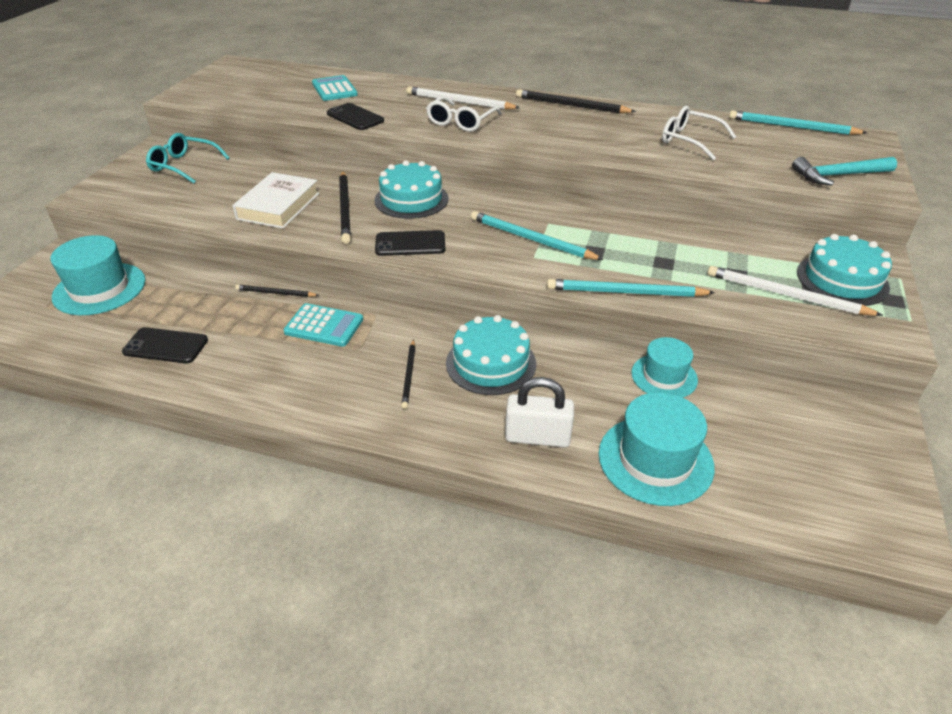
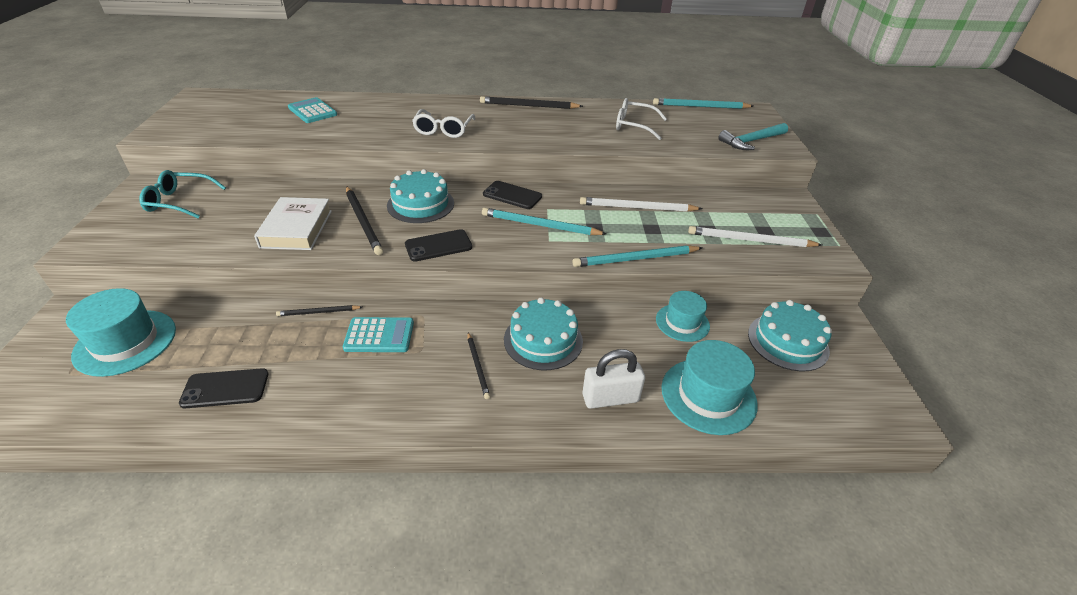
camera: 20 degrees left, 0 degrees up
black phone [327,103,384,130] -> black phone moved to [483,181,542,209]
white pencil [407,86,520,110] -> white pencil moved to [580,197,702,212]
turquoise cake [797,234,892,306] -> turquoise cake moved to [748,300,832,371]

